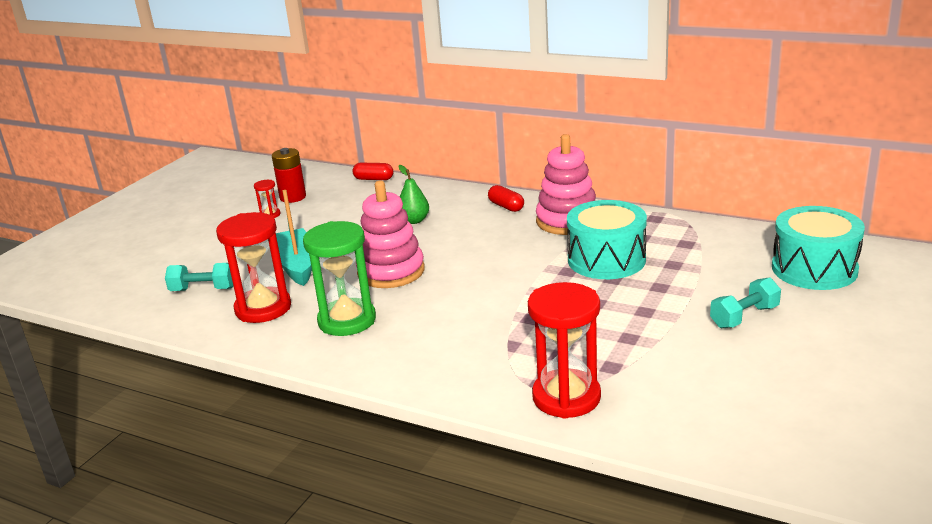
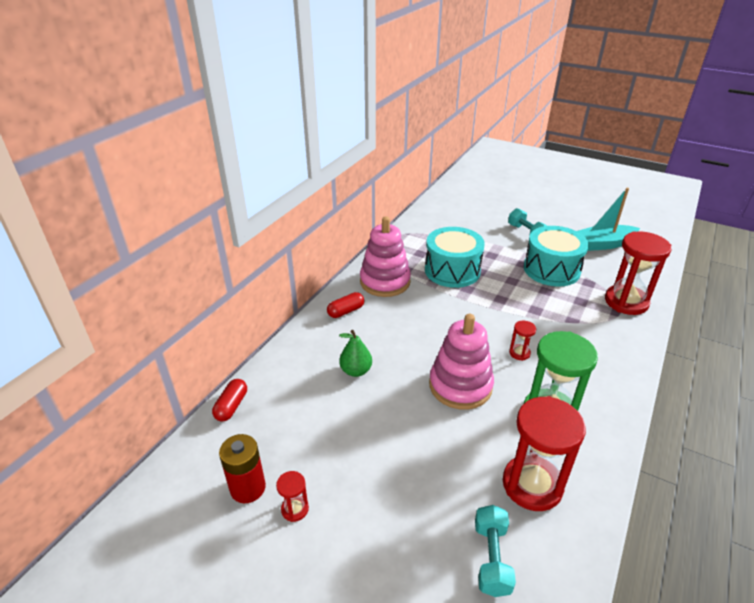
camera: 90 degrees left, 10 degrees up
turquoise boat [276,190,312,286] -> turquoise boat moved to [577,188,640,251]
turquoise drum [772,206,865,290] -> turquoise drum moved to [524,226,589,287]
none -> red hourglass [509,321,536,361]

